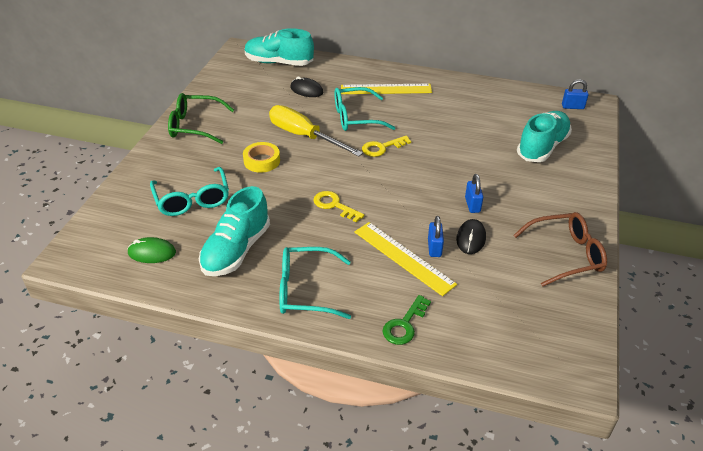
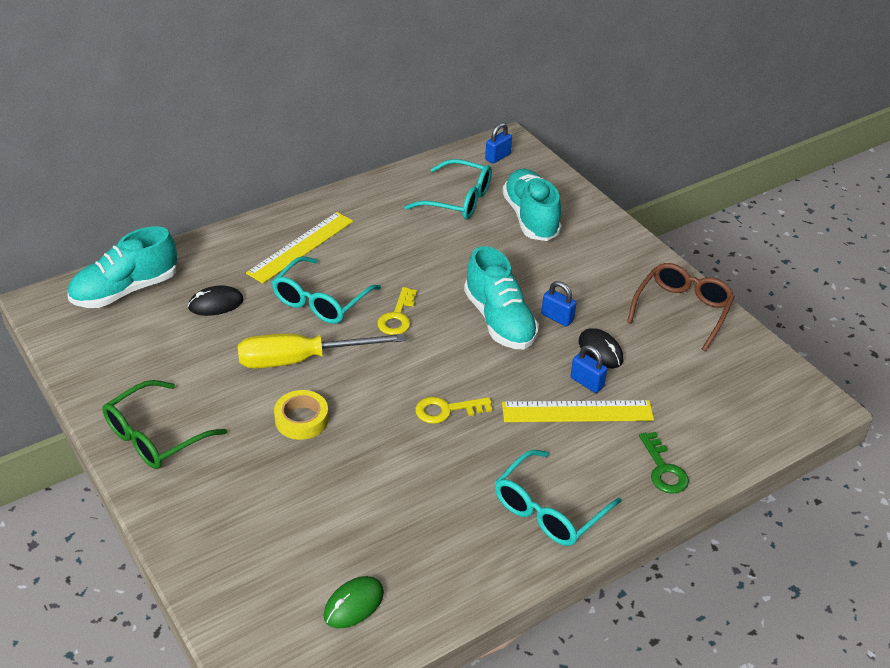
camera: 50 degrees left, 0 degrees up
turquoise glasses [150,167,229,216] -> turquoise glasses moved to [404,159,492,220]
turquoise shoe [199,186,270,276] -> turquoise shoe moved to [464,246,539,349]

